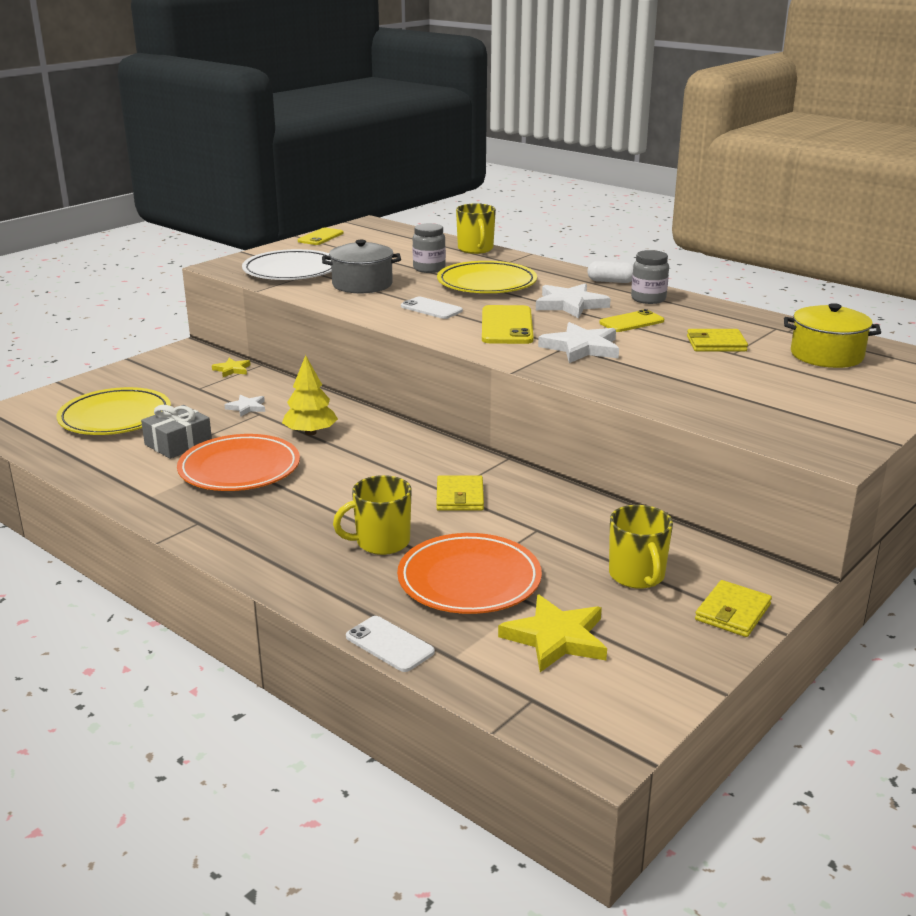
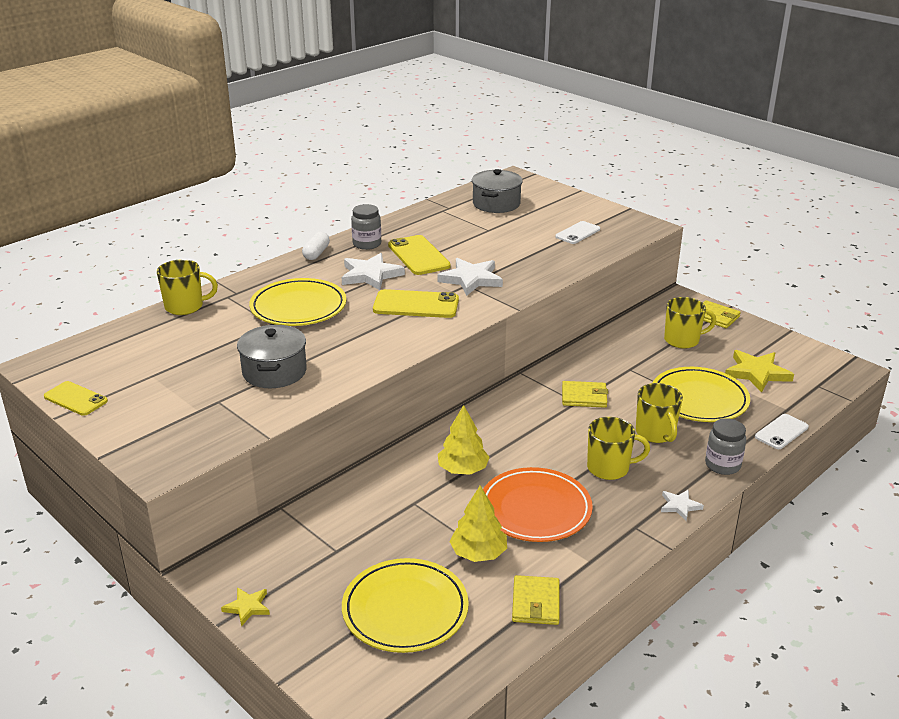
camera: 85 degrees left, 5 degrees up
grey gift [141,405,212,459] -> yellow tree [449,486,507,562]
yellow star [212,358,251,377] -> yellow star moved to [221,587,270,627]
white star [224,395,265,417] -> white star moved to [661,490,704,521]
white plate [242,249,332,280] -> none
orange plate [397,533,542,614] -> yellow plate [653,367,750,422]
white phone [401,297,463,319] -> white phone moved to [555,221,600,244]
grey jar [412,223,446,273] -> grey jar moved to [705,418,746,475]
yellow phone [599,309,664,332] -> yellow phone [388,235,451,275], size x1.54
yellow wallet [687,329,748,351] -> yellow wallet moved to [512,575,559,625]
yellow pot [784,303,881,368] -> grey pot [472,169,523,213]
none -> yellow mug [587,417,650,480]

